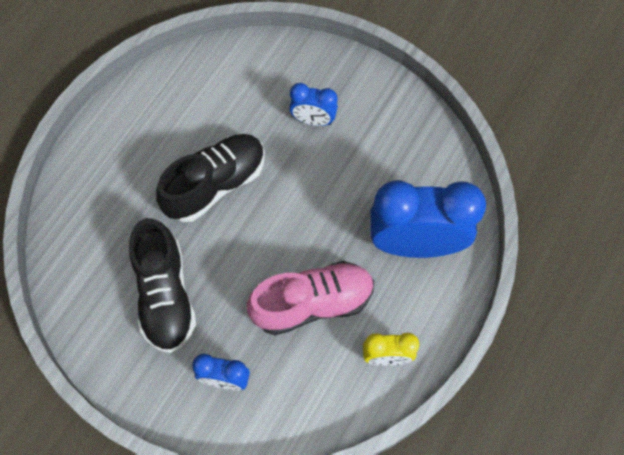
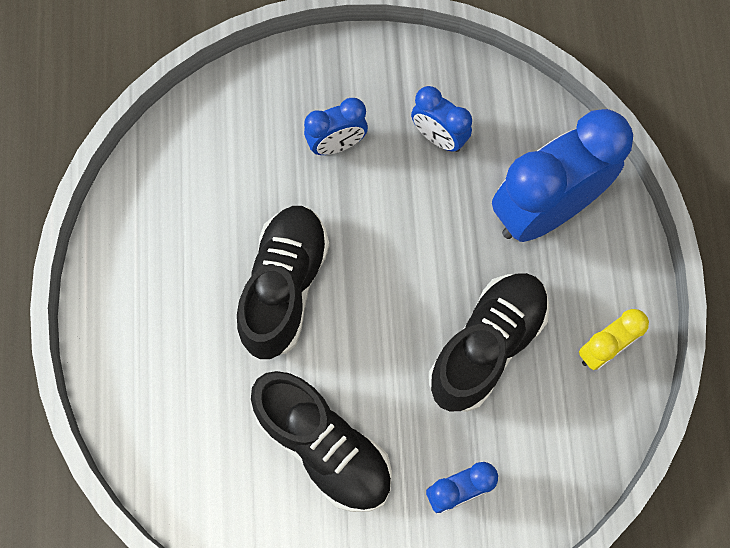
camera: 35 degrees left, 5 degrees up
pink shoe [247,261,374,335] -> black shoe [429,273,550,412]
none -> blue clock [411,86,472,152]

